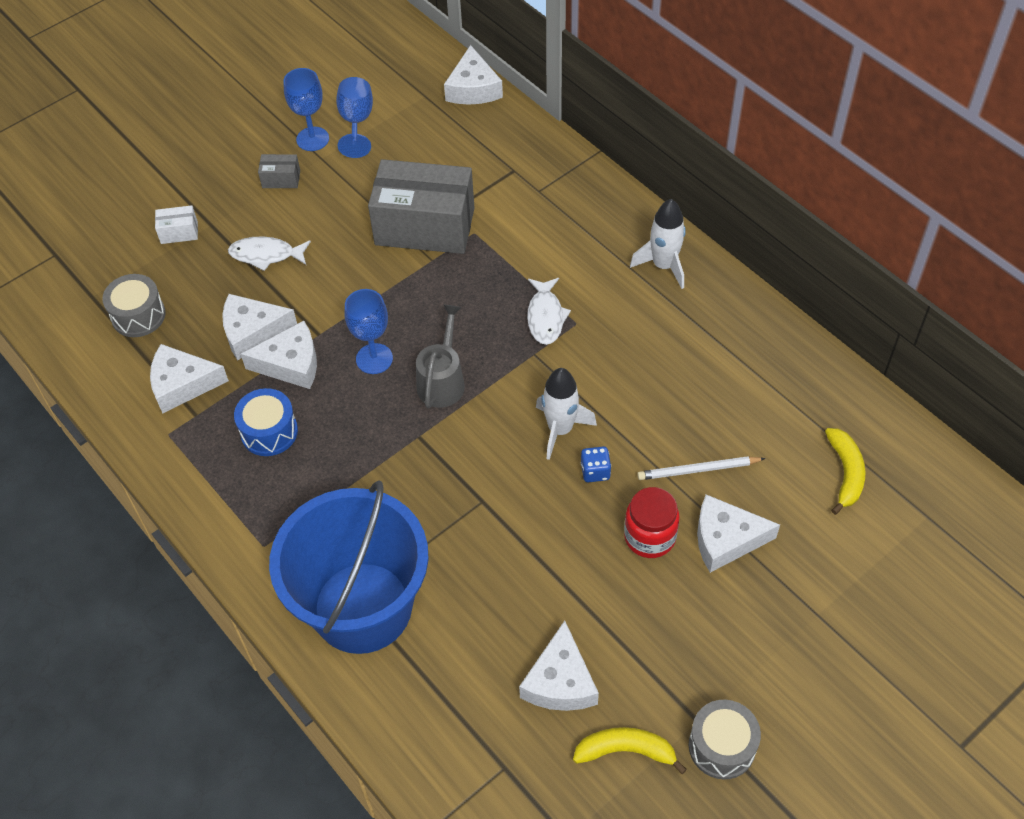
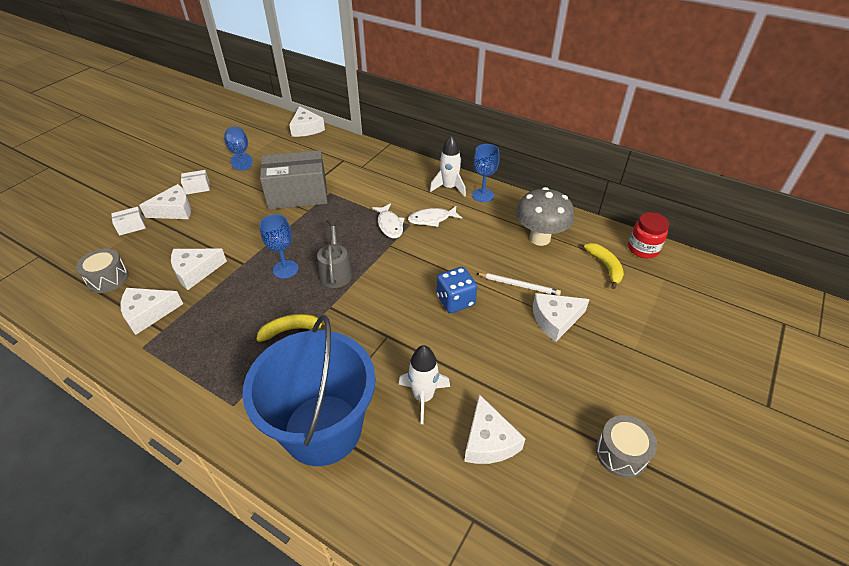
camera: 20 degrees left, 10 degrees down
white fish [228,236,311,271] -> white fish moved to [408,206,462,227]
blue drum [234,388,298,456] -> none
white cheese [241,321,317,389] -> white cheese moved to [139,184,191,219]
grey box [258,154,300,188] -> white box [181,170,210,195]
blue goblet [283,68,329,151] -> blue goblet moved to [472,144,500,202]
white rocket [536,368,597,460] -> white rocket moved to [399,345,450,424]
yellow banana [573,727,687,774] -> yellow banana moved to [257,314,326,342]
blue dice [581,446,611,482] -> blue dice [437,267,477,313], size x1.73
red jar [624,487,680,558] -> red jar moved to [628,212,669,258]
white pencil [637,456,766,480] -> white pencil turned 135 degrees counterclockwise [476,273,561,296]
none -> grey mushroom [516,187,574,246]

